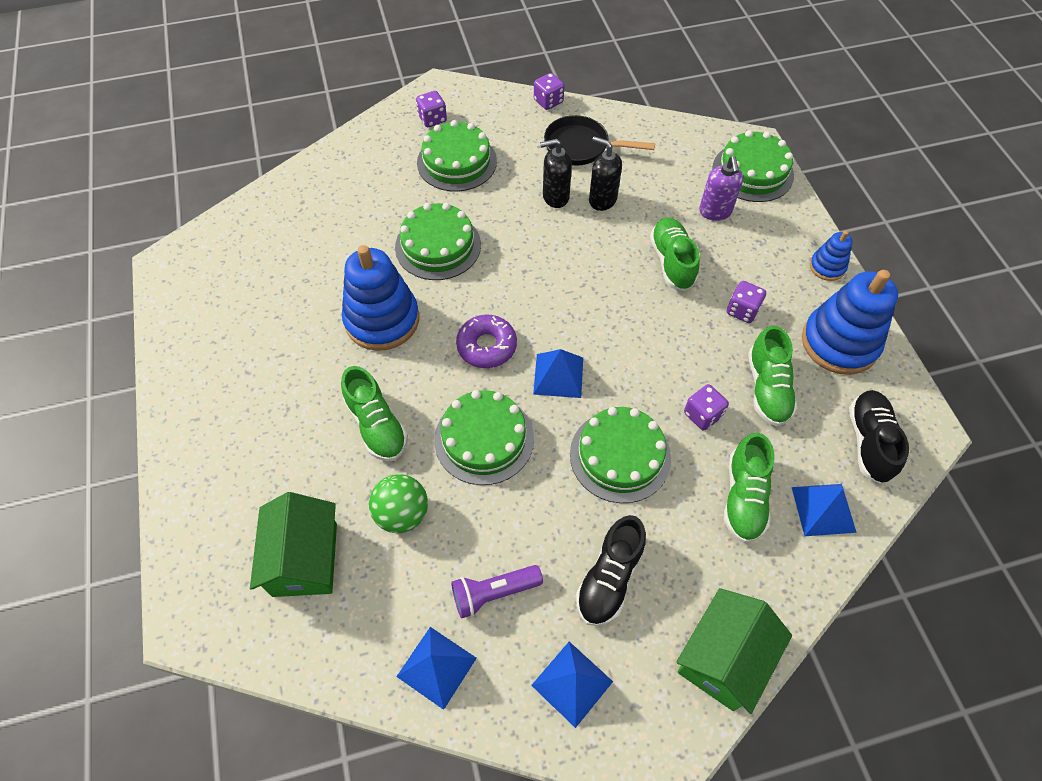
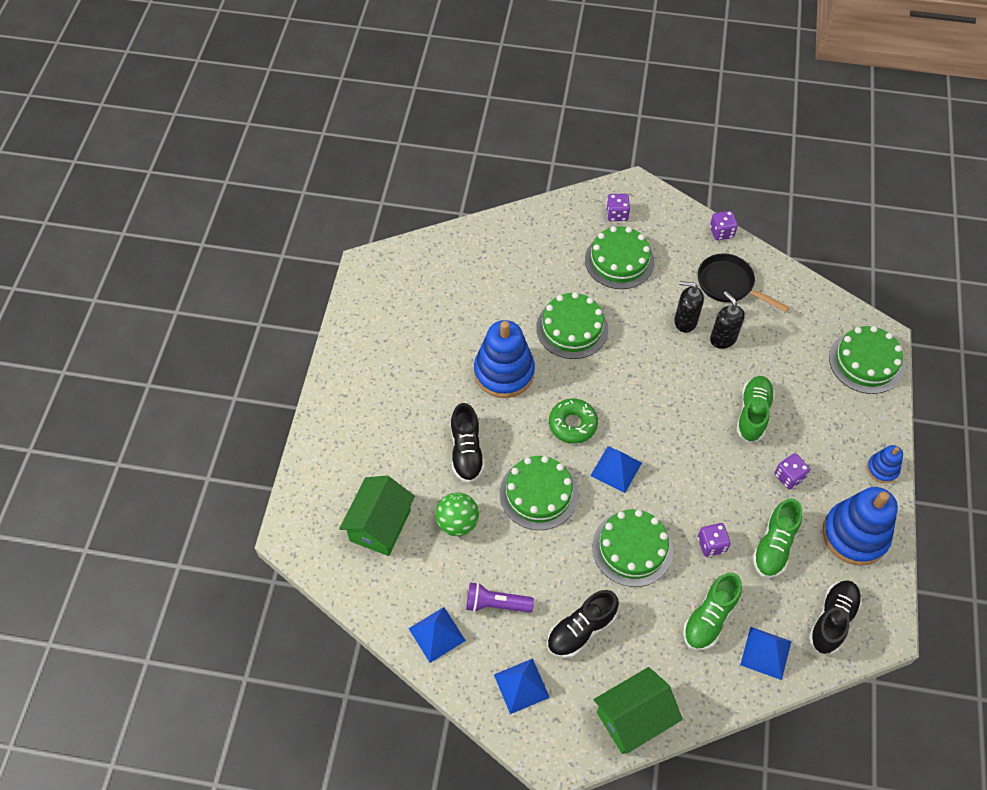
camera: 25 degrees right, 0 degrees up
green shoe [341,366,408,461] -> black shoe [451,403,485,483]
purple donut [456,315,517,368] -> green donut [549,399,598,444]
purple soap dispenser [699,156,743,221] -> none

